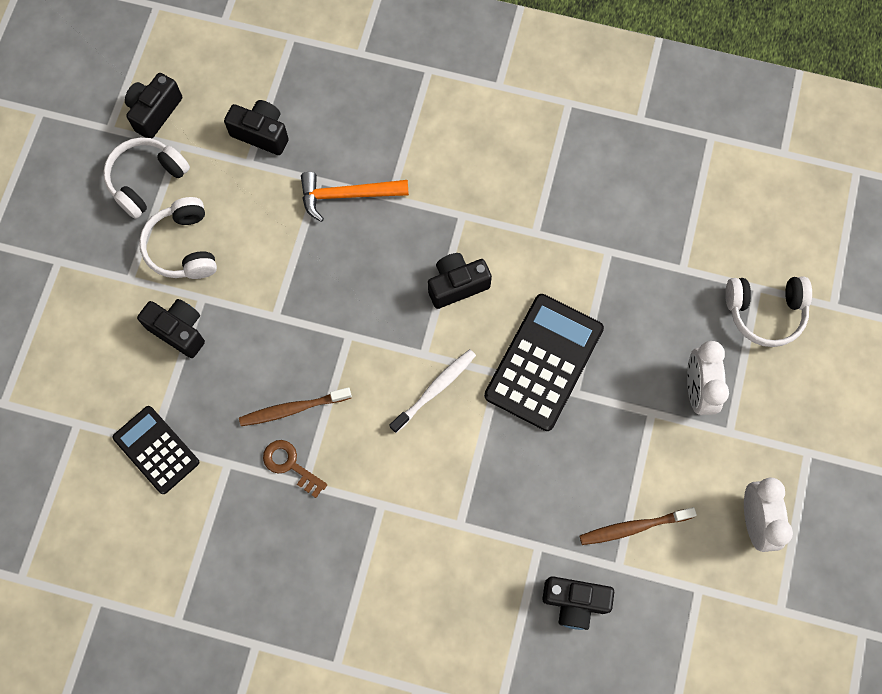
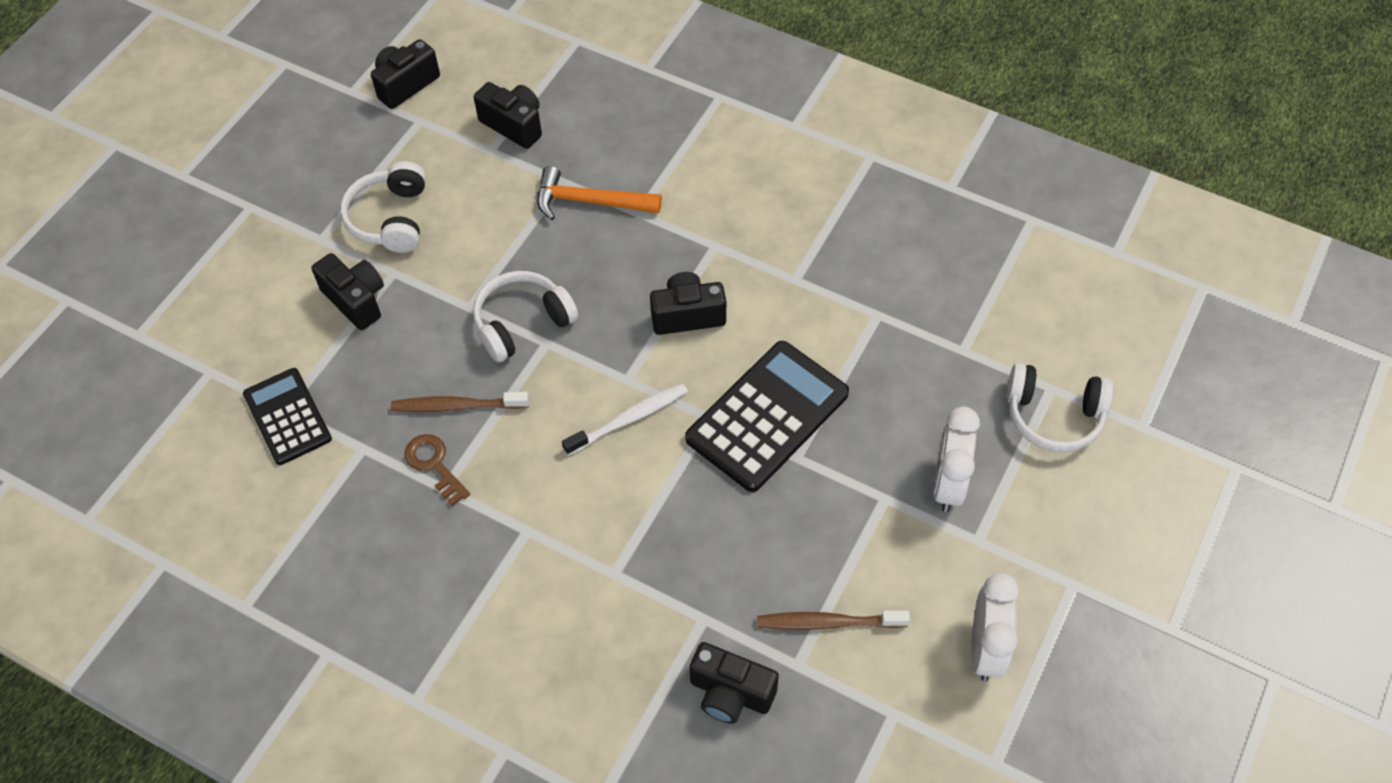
camera: 15 degrees right, 15 degrees down
white headphones [103,137,190,219] -> white headphones moved to [473,271,578,362]

